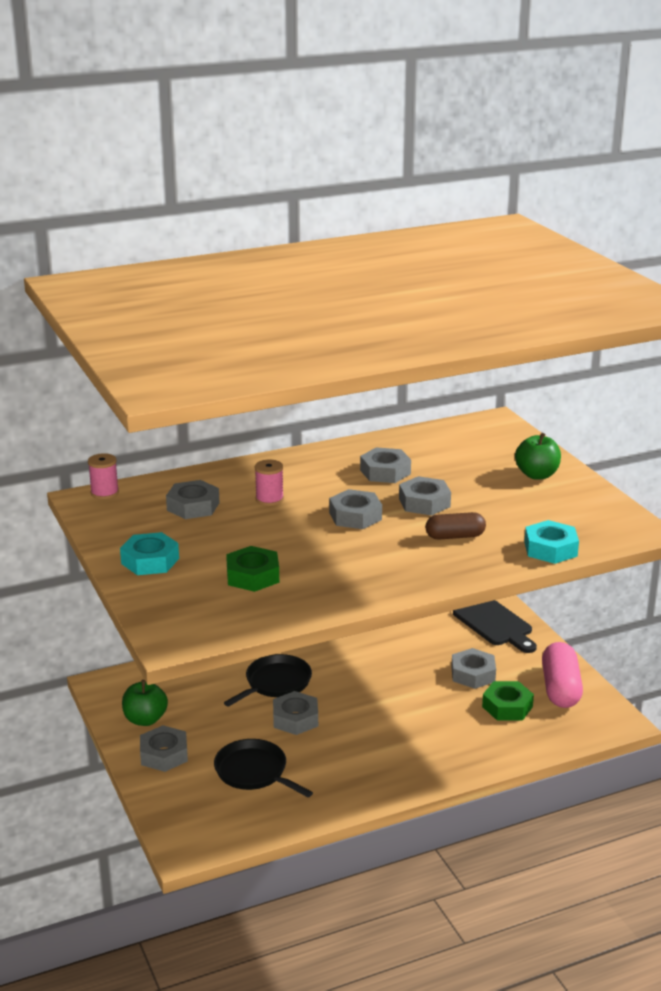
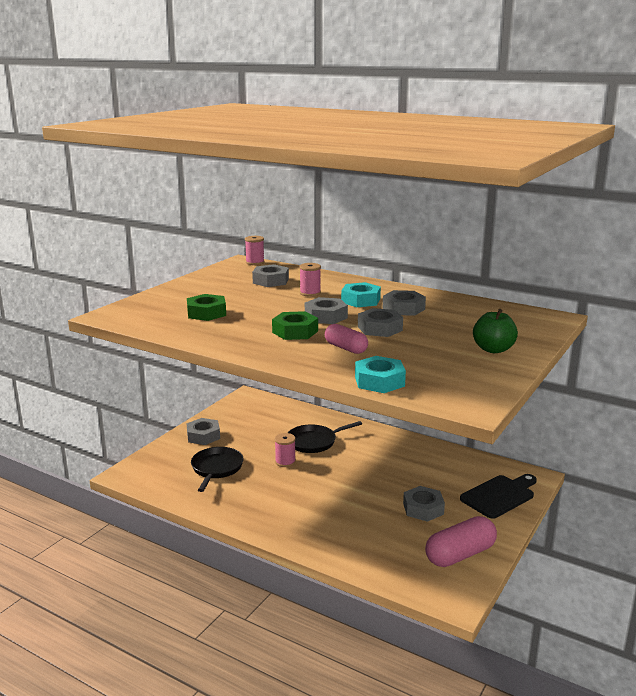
camera: 55 degrees right, 5 degrees down
turquoise nut [120,532,179,575] -> turquoise nut moved to [341,282,381,307]
green apple [122,680,168,726] -> none
black pan [224,654,312,707] -> black pan turned 150 degrees clockwise [288,421,362,453]
grey nut [273,691,318,735] -> pink spool [275,433,296,467]
brown capsule [426,512,486,540] -> pink capsule [325,324,368,354]
black cutting board [453,600,537,653] -> black cutting board turned 150 degrees counterclockwise [460,474,537,519]
green nut [482,681,534,720] -> green nut moved to [272,311,318,340]

